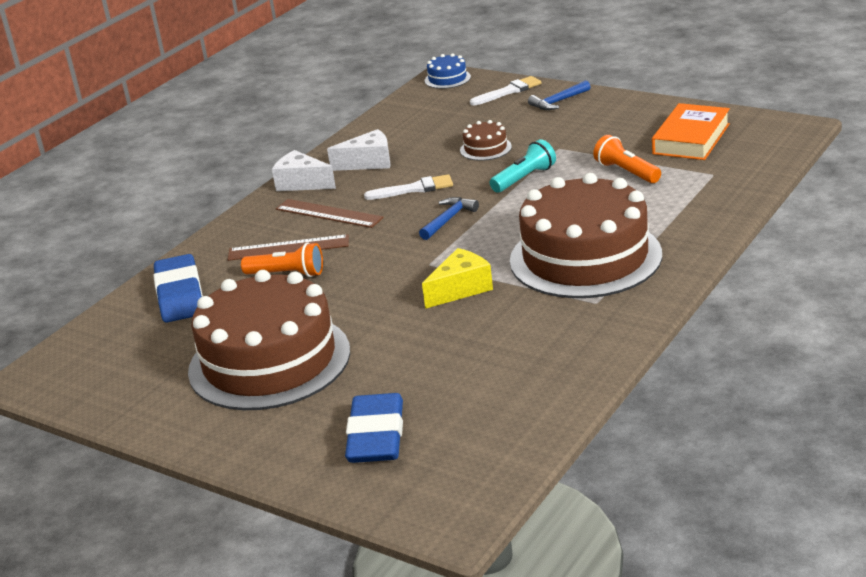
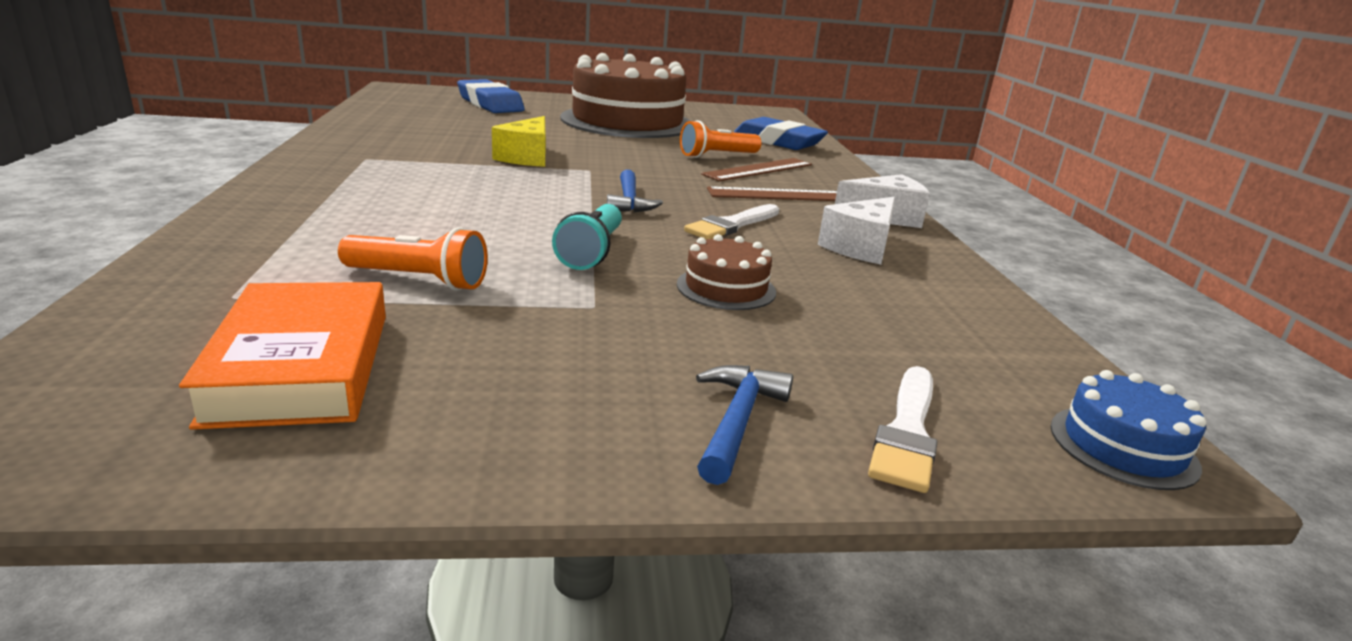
camera: 135 degrees right, 5 degrees down
brown cake [510,173,662,298] -> none

